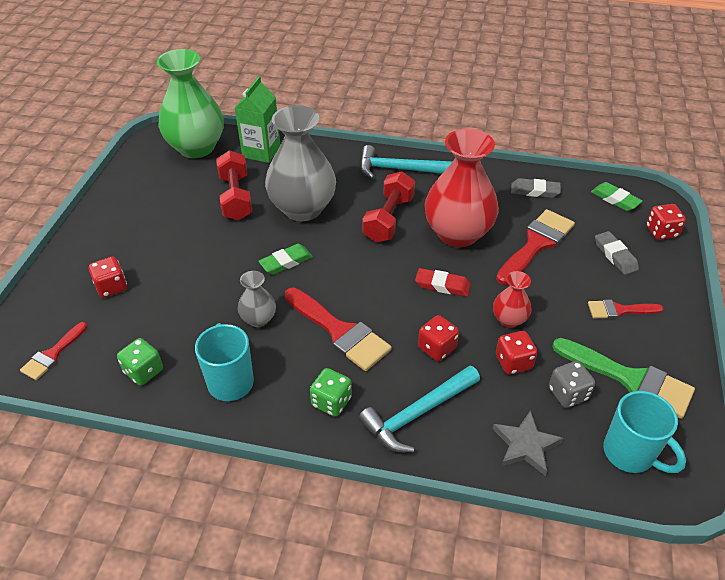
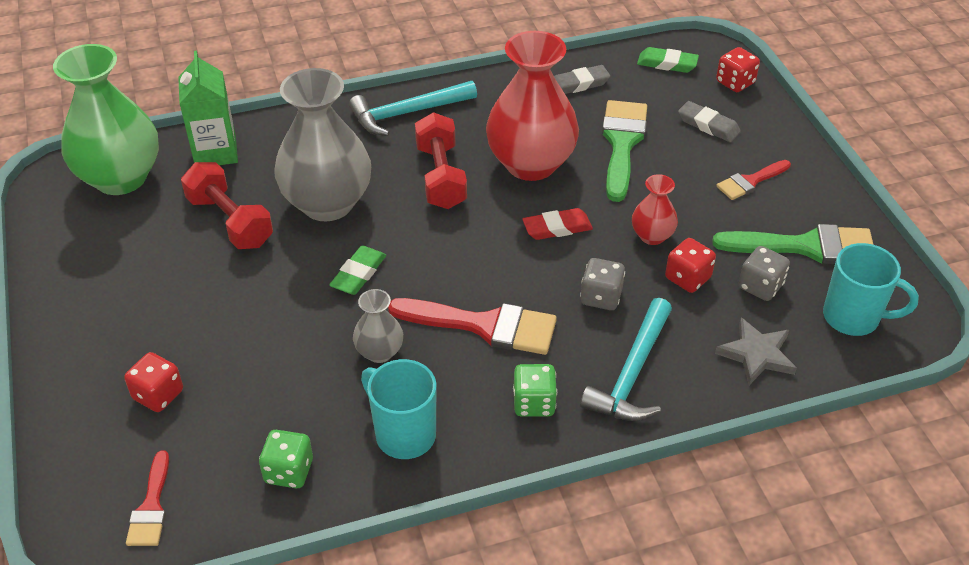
camera: 30 degrees left, 0 degrees up
red dice [418,315,459,361] -> grey dice [580,258,625,310]
red brush [496,209,575,285] -> green brush [602,100,647,202]

